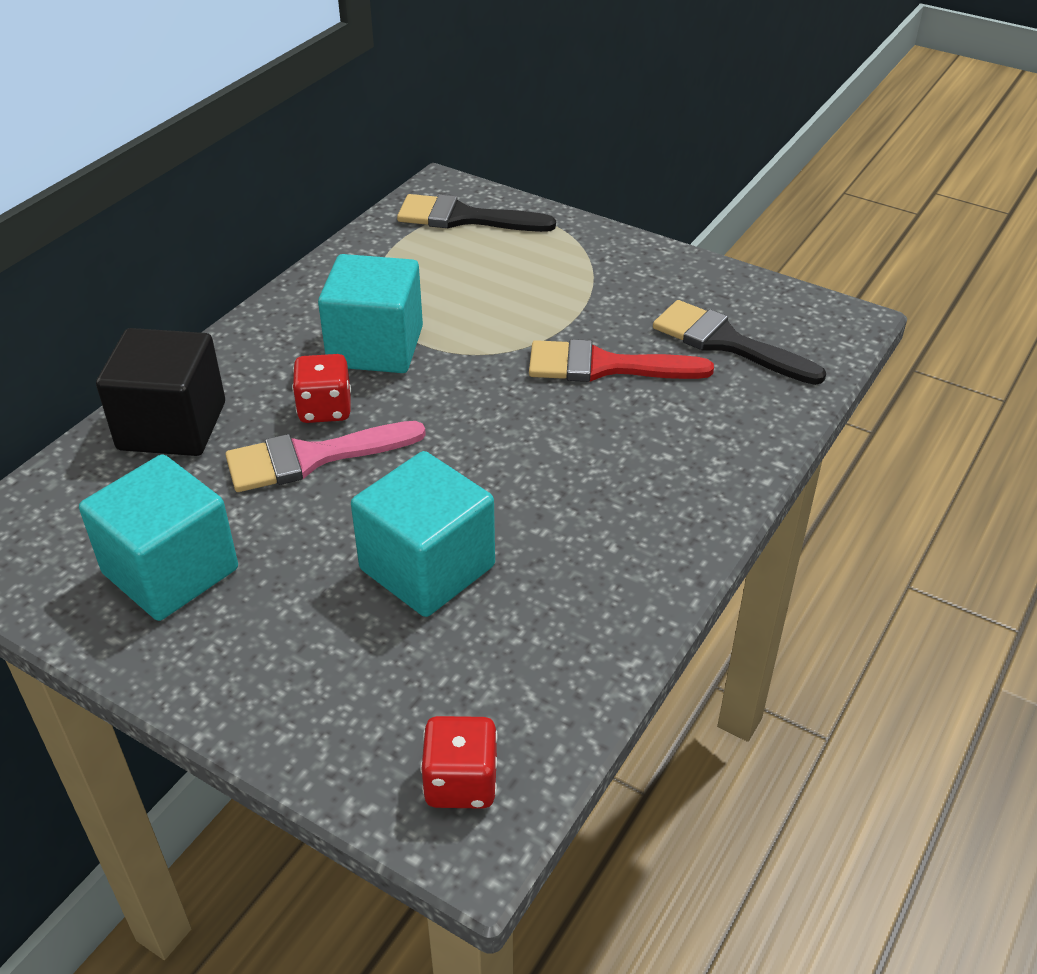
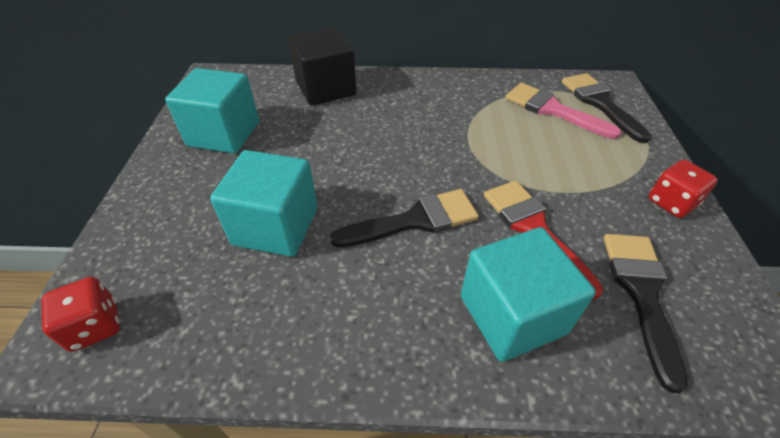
camera: 60 degrees right, 5 degrees up
pink brush [225,421,426,492] -> pink brush moved to [505,83,622,139]
red dice [292,354,351,423] -> red dice moved to [648,160,718,218]
turquoise cube [318,254,423,373] -> turquoise cube moved to [461,227,596,362]
none -> black brush [330,189,479,248]

